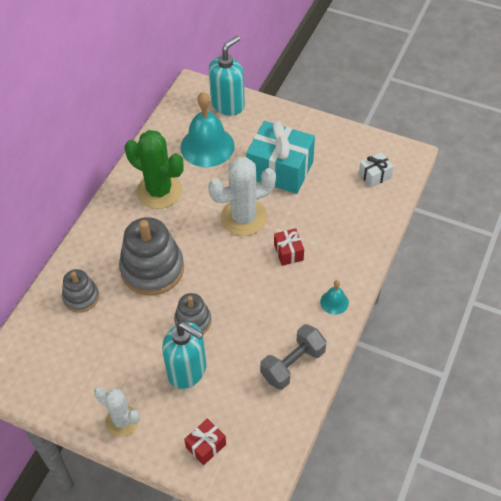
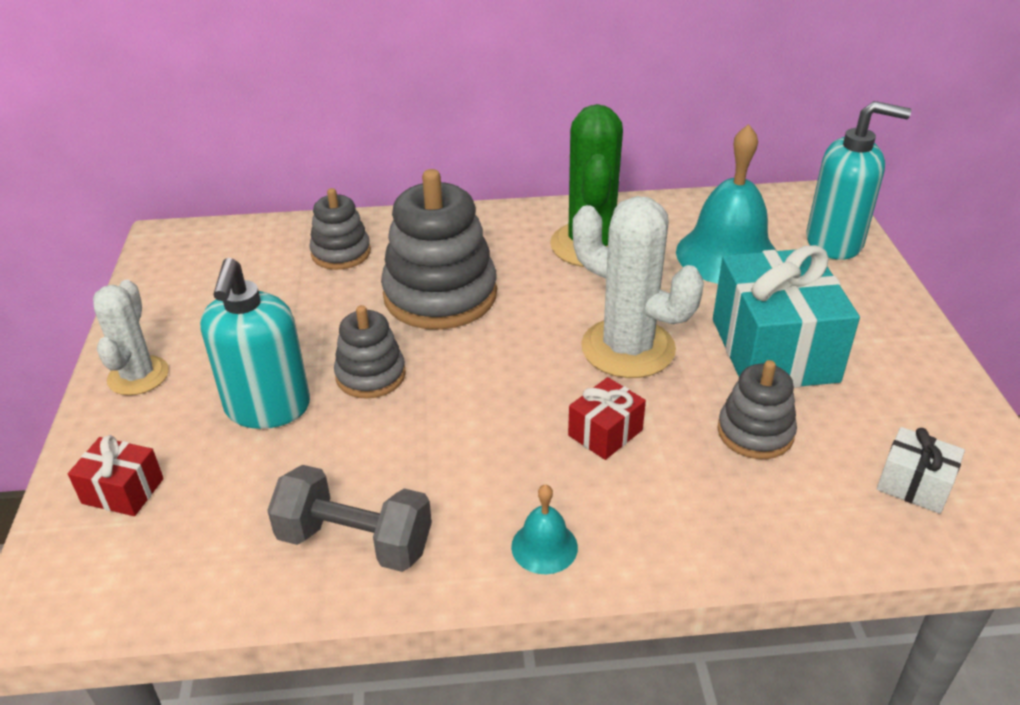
camera: 60 degrees right, 15 degrees down
none -> grey stacking toy [717,360,797,459]

